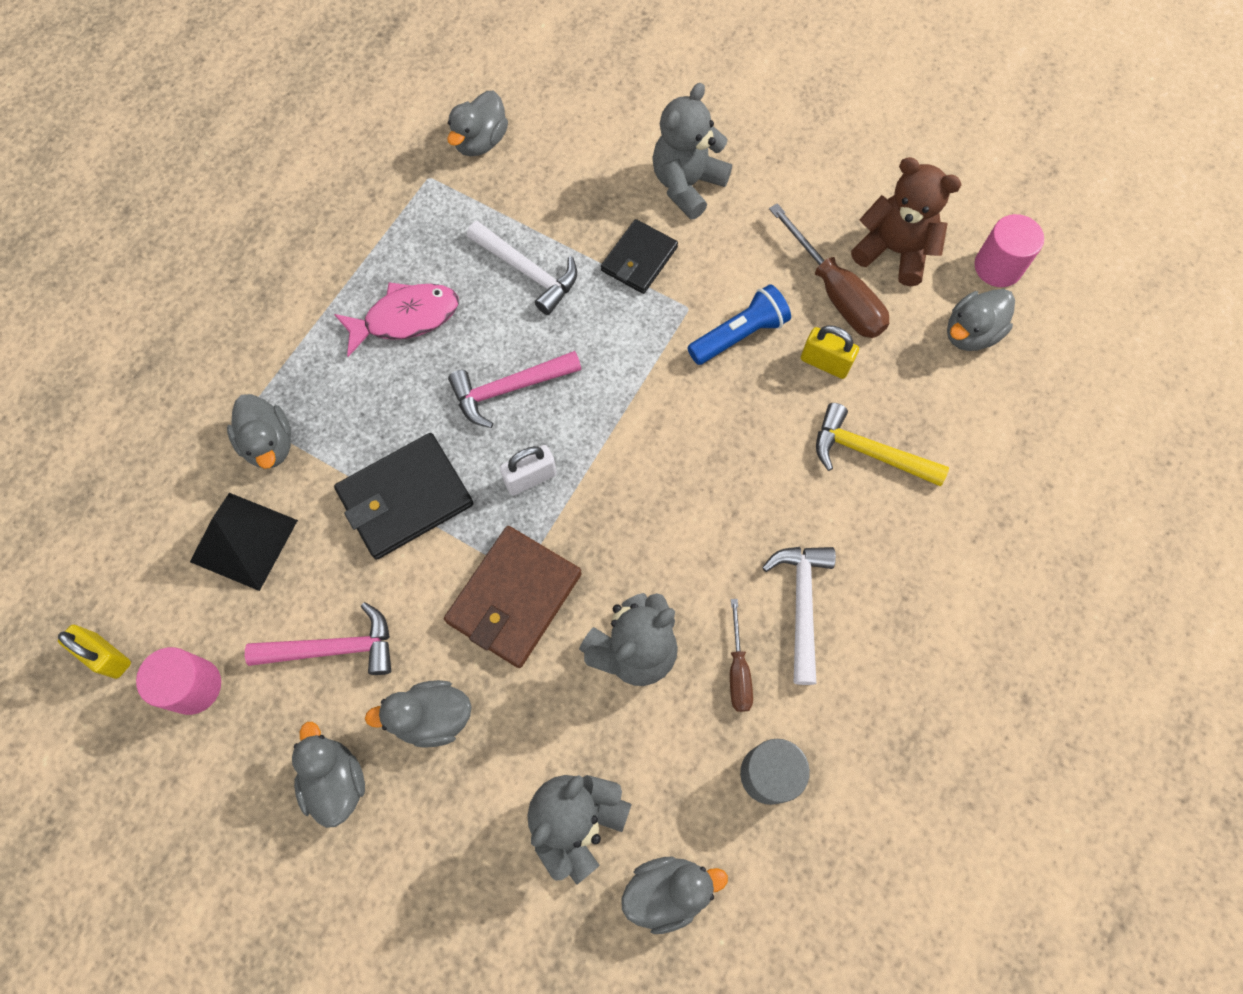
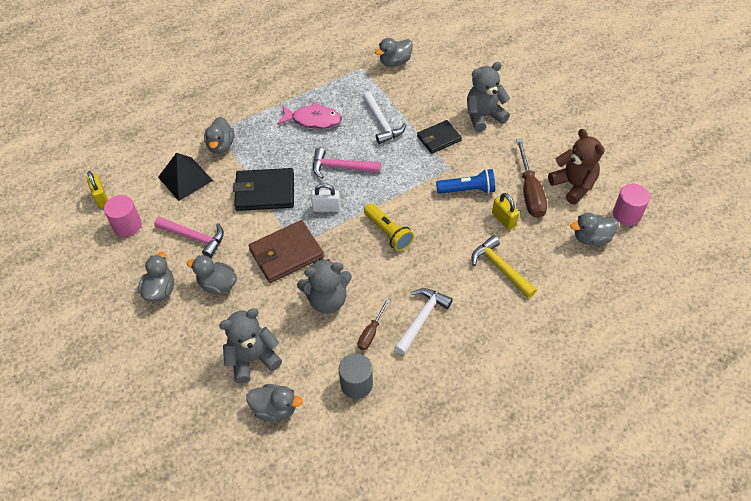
camera: 30 degrees right, 15 degrees down
none -> yellow flashlight [364,203,414,251]

